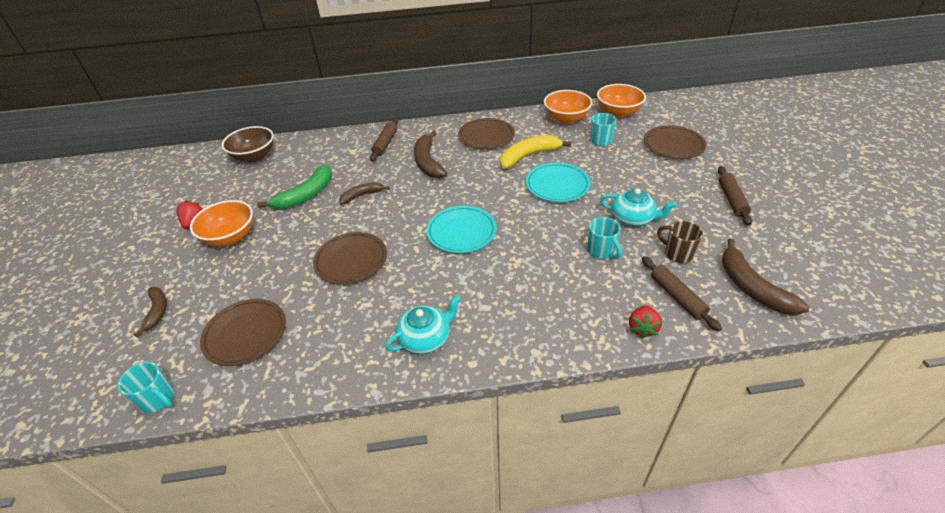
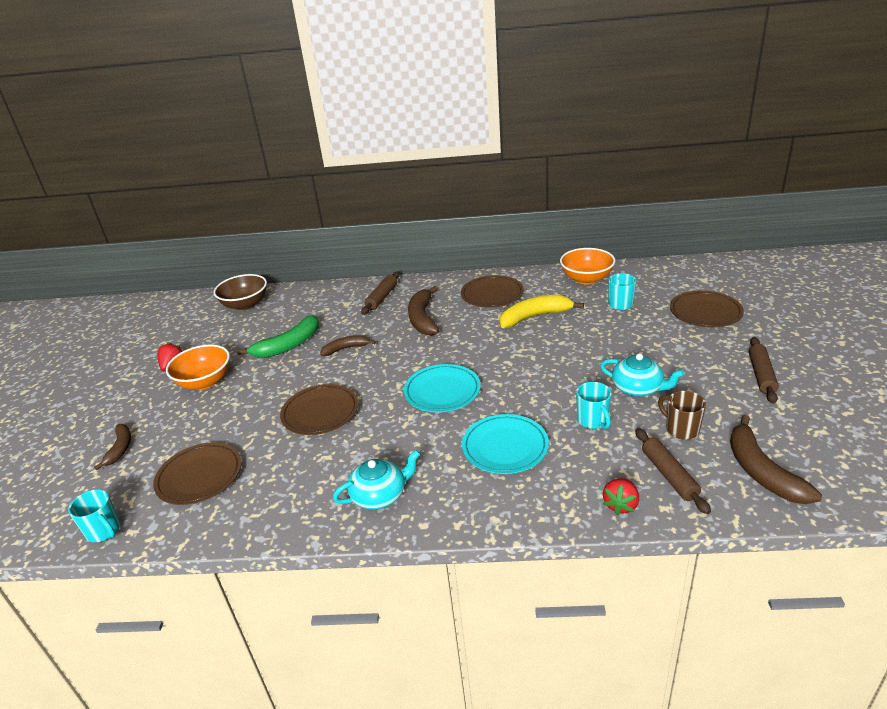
camera: 10 degrees right, 10 degrees down
turquoise plate [526,163,591,202] -> turquoise plate moved to [462,414,549,474]
orange bowl [597,84,646,117] -> none

